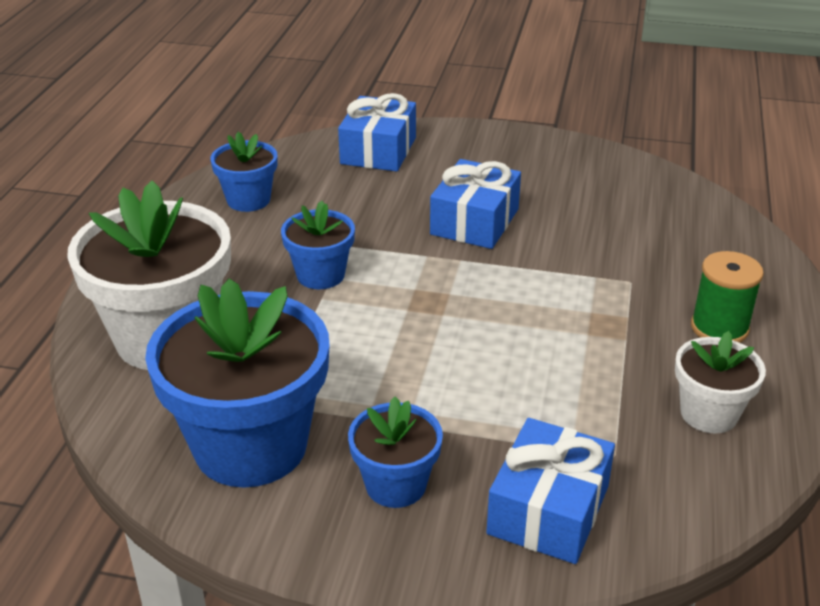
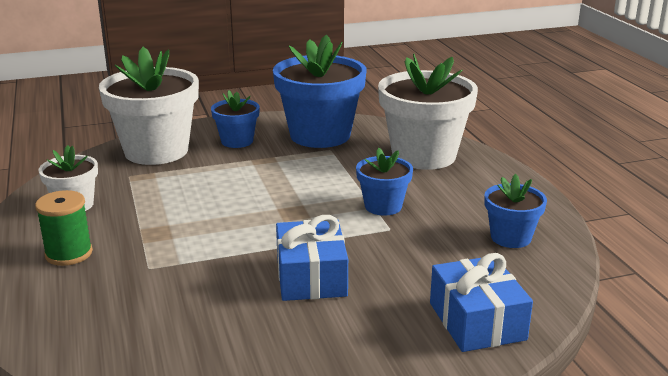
camera: 150 degrees right, 10 degrees down
blue gift [486,418,615,564] -> white flower pot [99,47,199,165]

